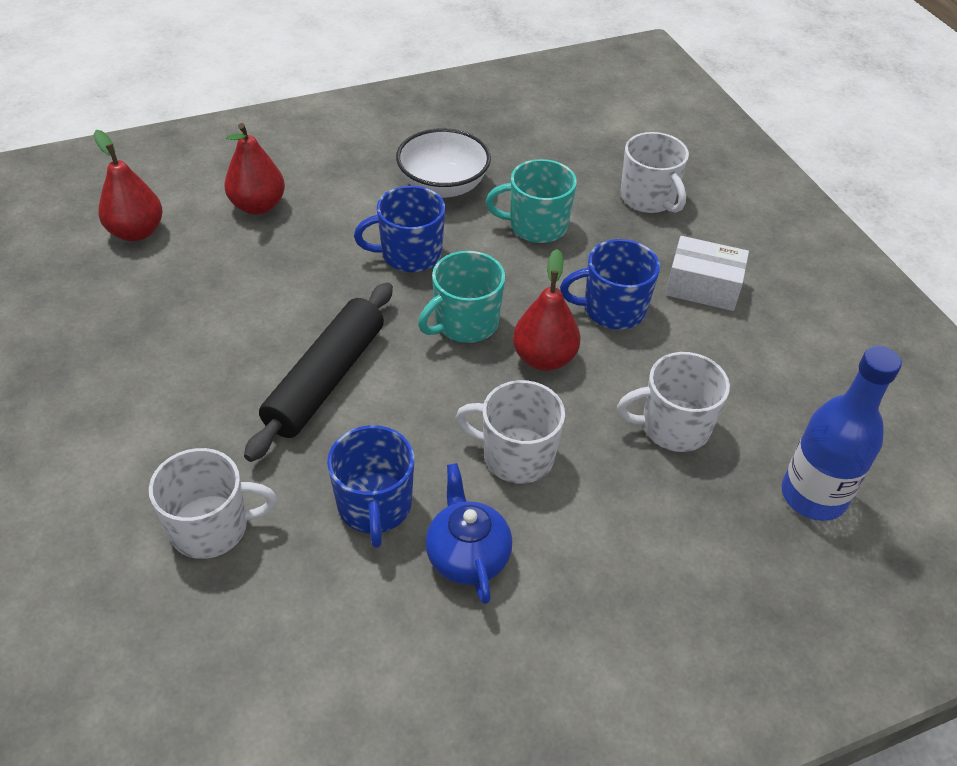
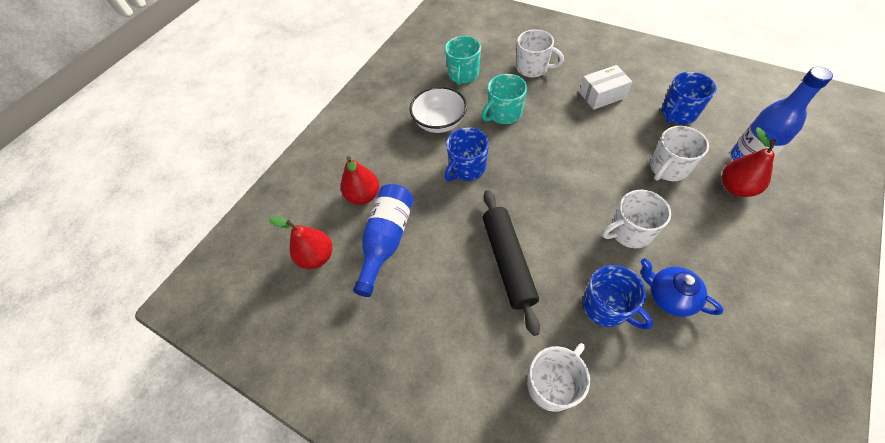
camera: 30 degrees left, 10 degrees up
turquoise mug [418,251,505,343] -> turquoise mug moved to [445,36,481,85]
red pear [513,249,581,371] -> red pear moved to [722,127,776,197]
blue mug [560,239,660,329] -> blue mug moved to [662,72,716,124]
none -> blue bottle [353,184,414,297]

